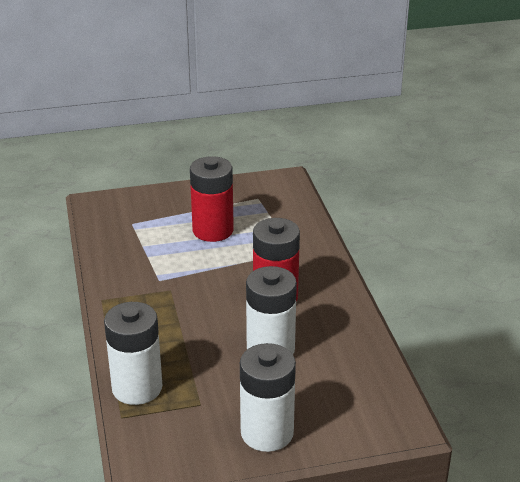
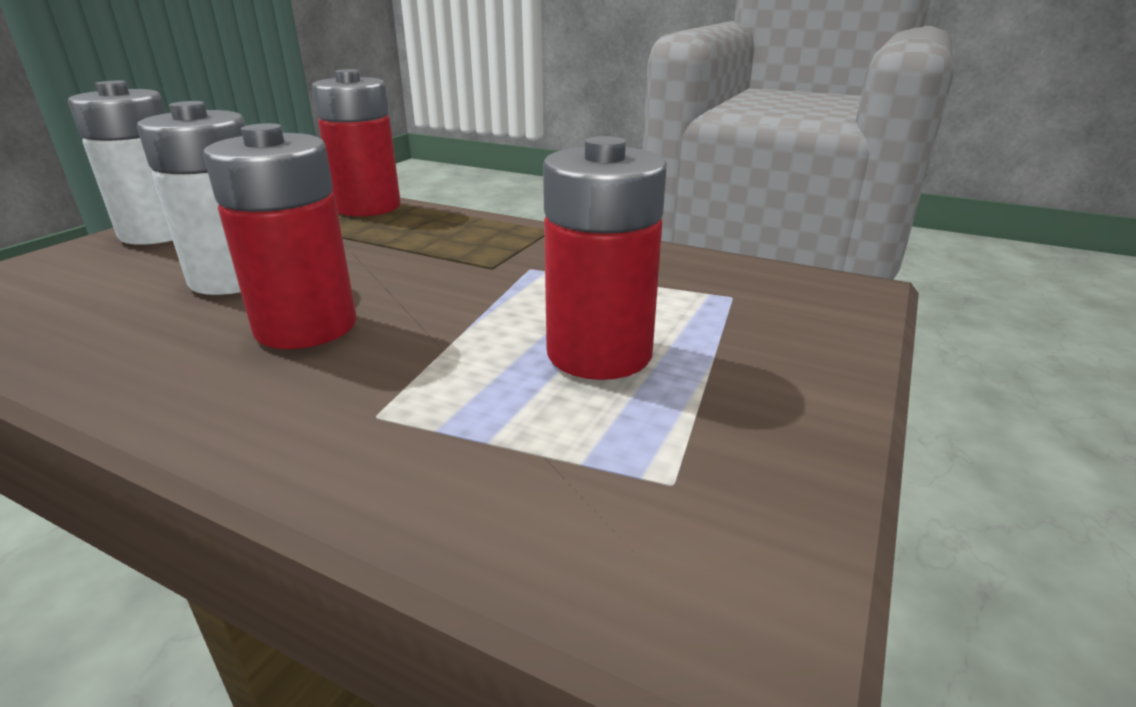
camera: 130 degrees right, 5 degrees down
white battery [104,302,162,405] -> red battery [312,69,401,216]

